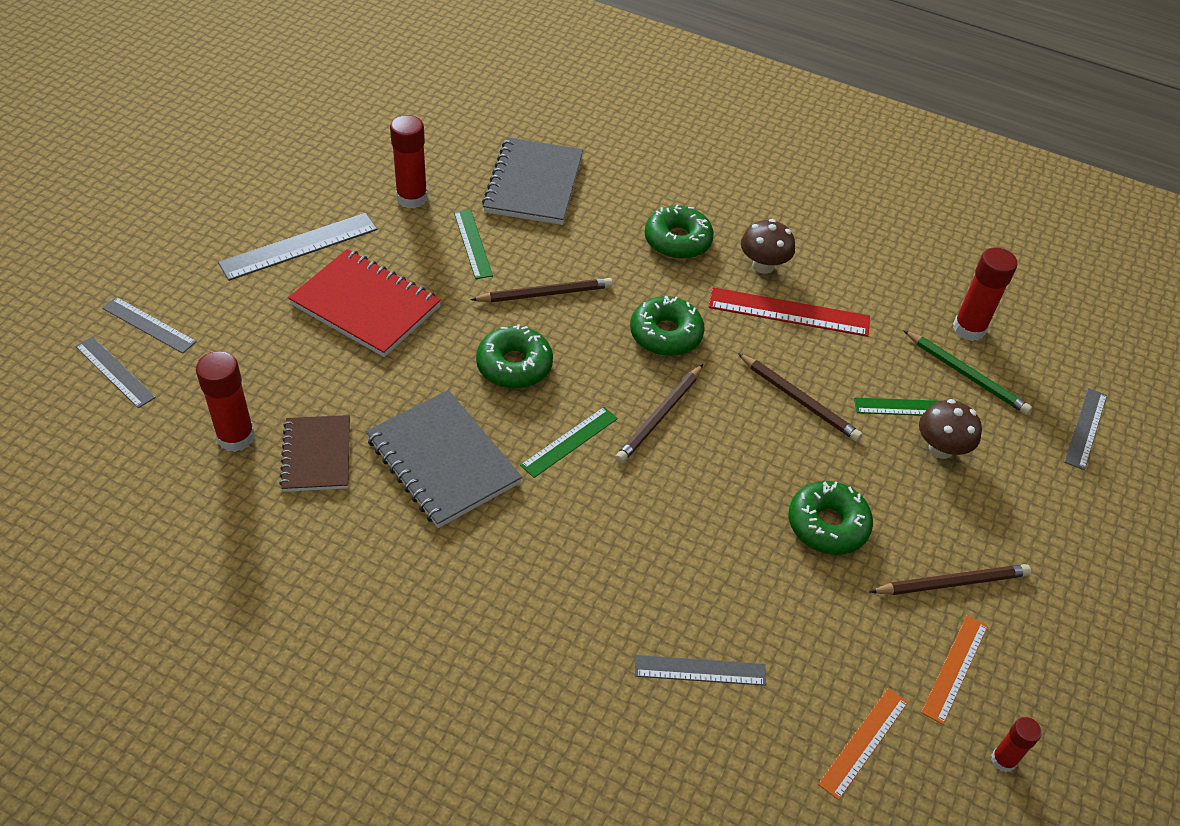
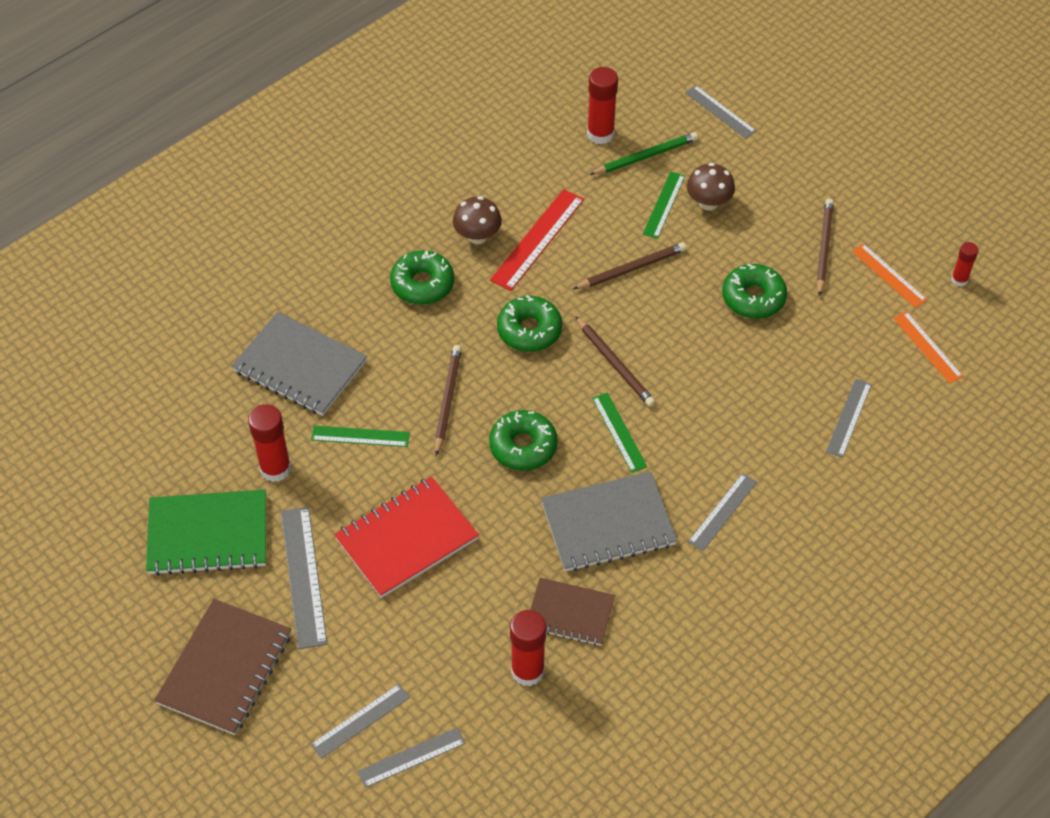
camera: 65 degrees left, 5 degrees up
none -> green notebook [146,490,266,576]
none -> brown notebook [154,599,291,735]
none -> grey ruler [688,473,757,551]

